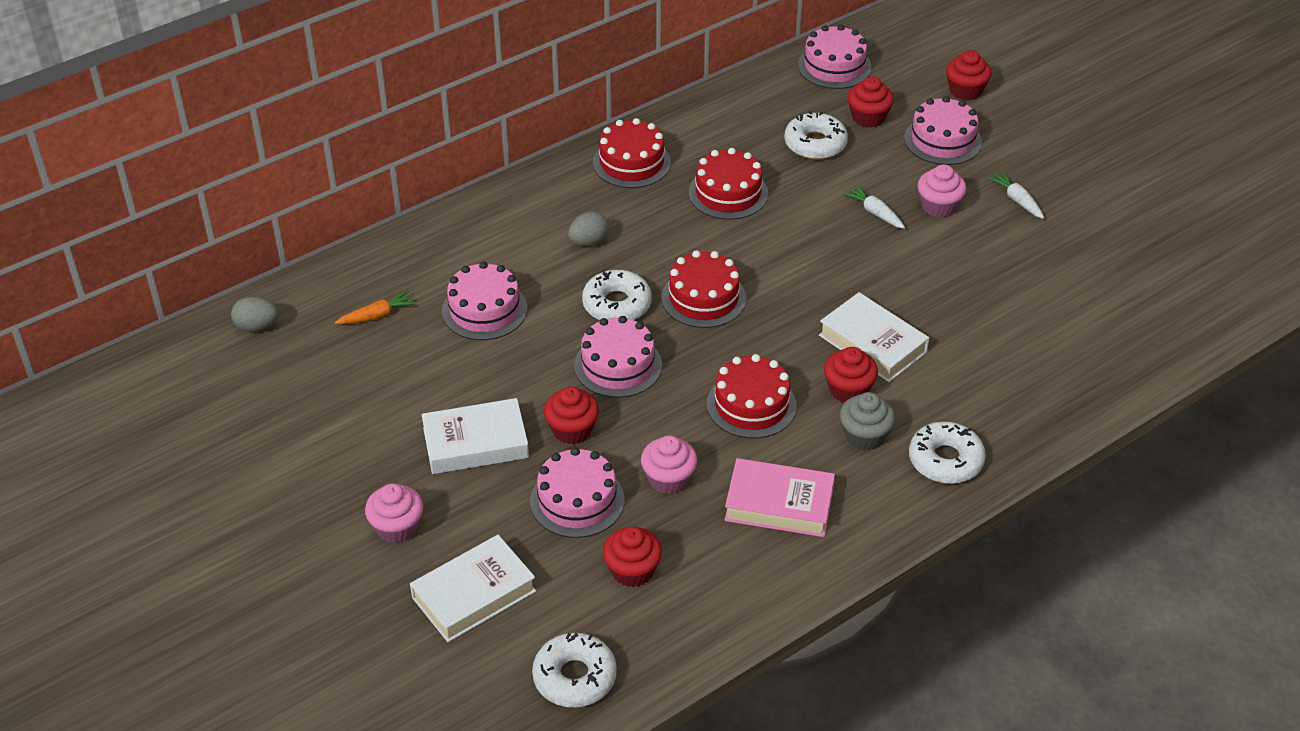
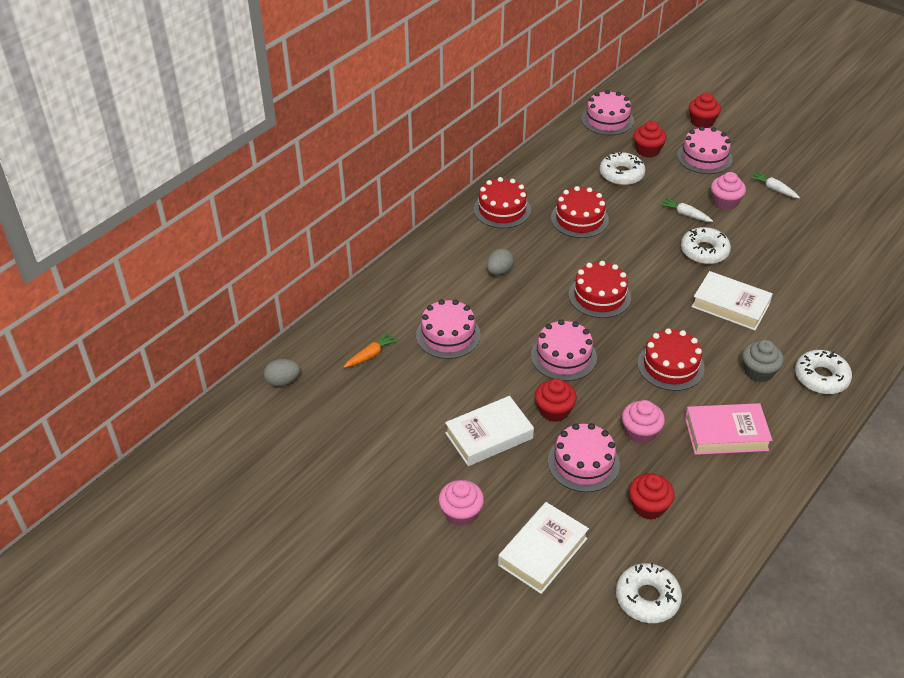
camera: 15 degrees left, 0 degrees up
white donut [582,270,652,320] -> white donut moved to [681,227,731,264]
red cupcake [824,347,878,402] -> none

